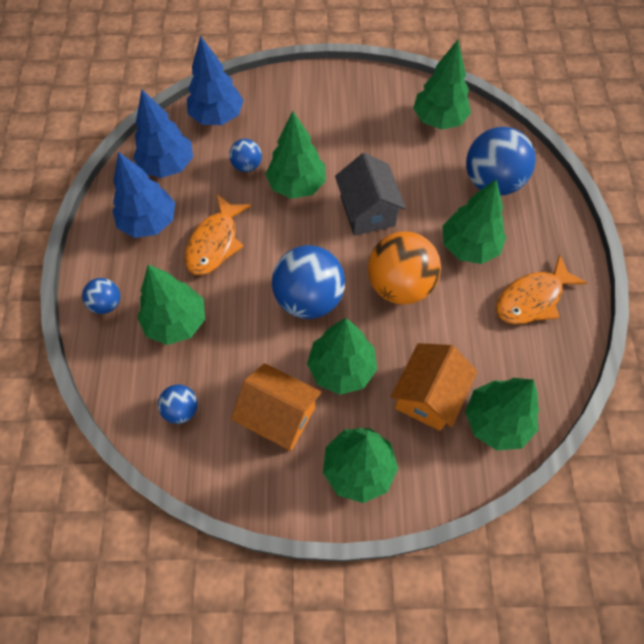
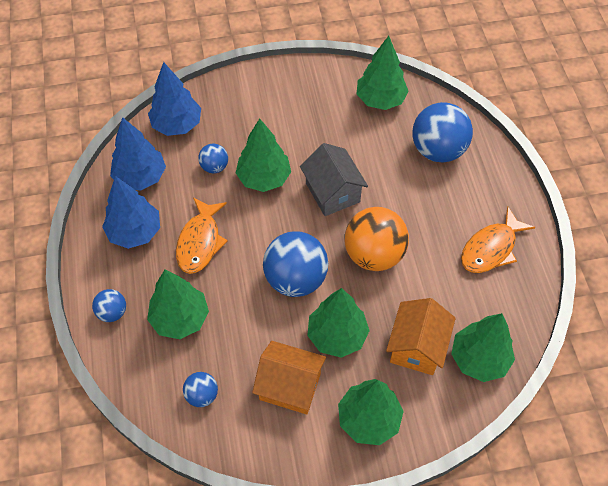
camera: 10 degrees left, 5 degrees down
green tree [443,179,506,264] -> none

